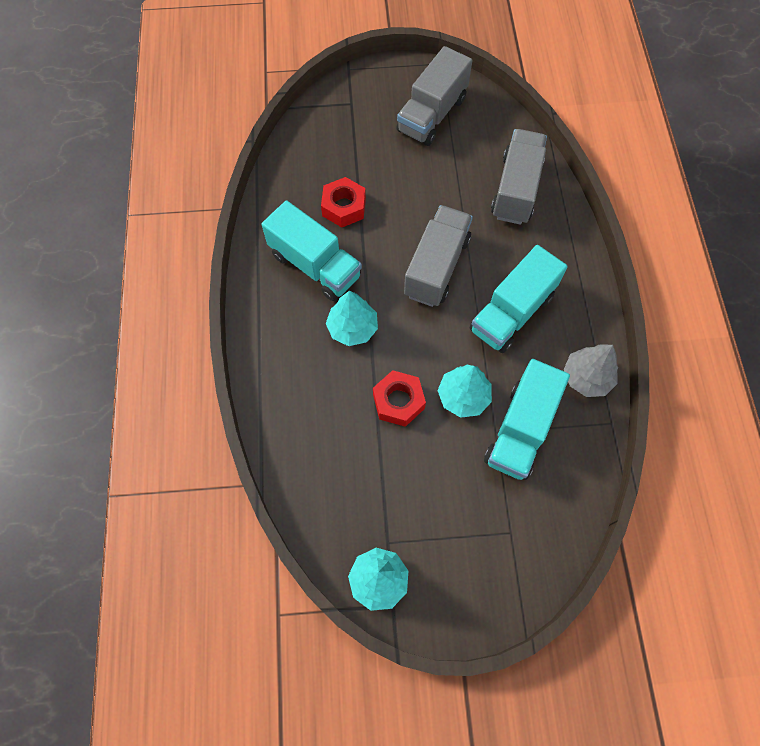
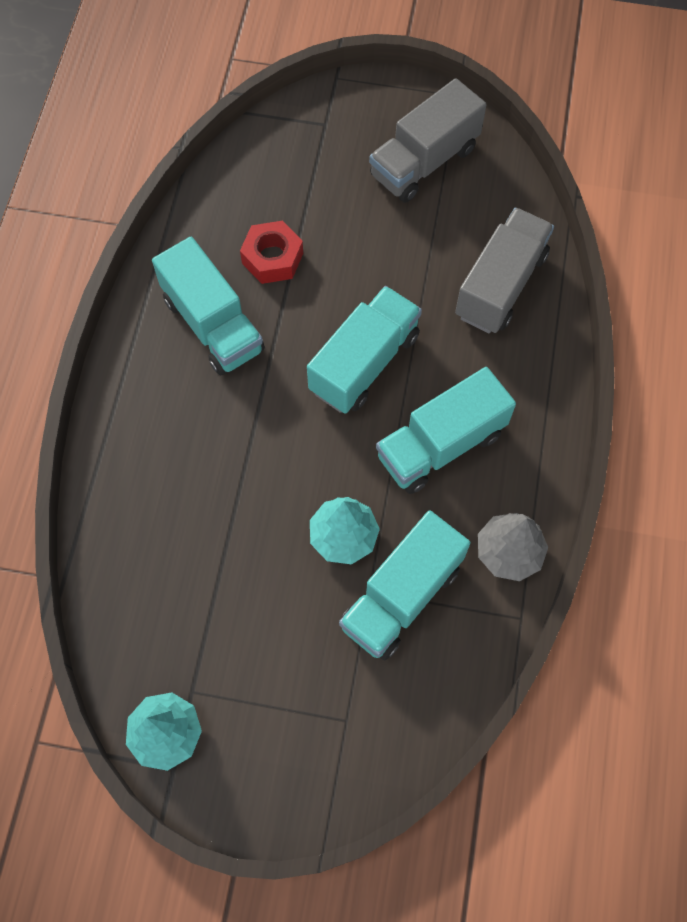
camera: 15 degrees right, 0 degrees up
turquoise tree [326,291,378,346] -> none
red nut [373,370,426,427] -> none
grey truck [404,205,473,307] -> turquoise truck [307,286,422,414]

